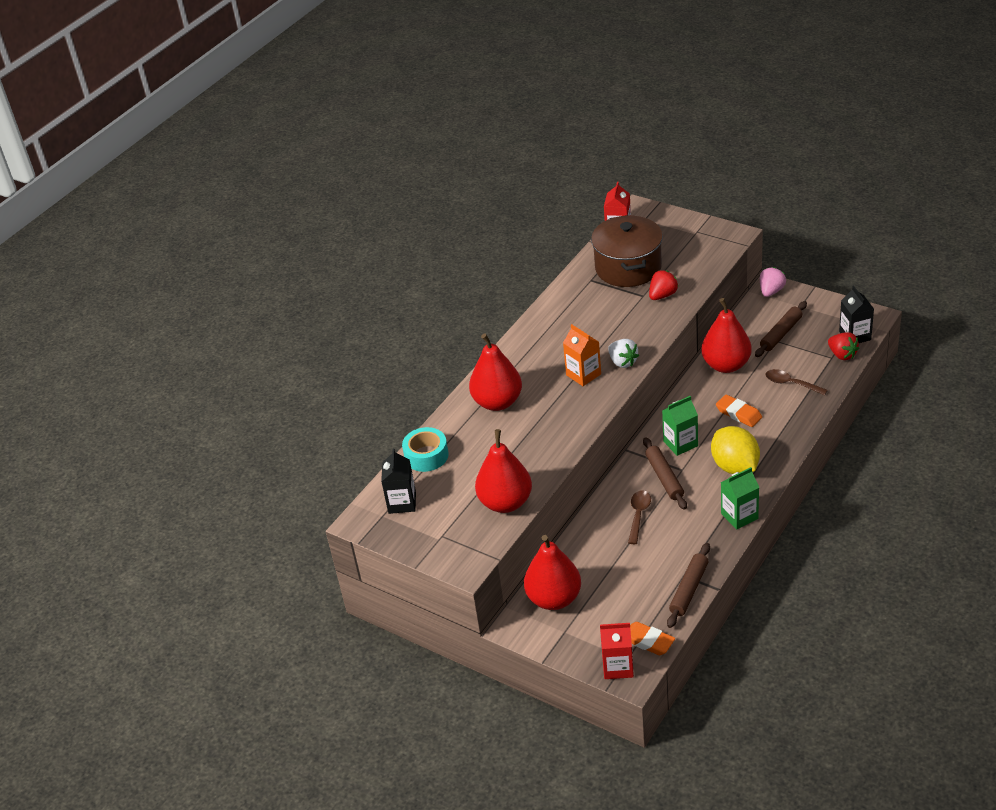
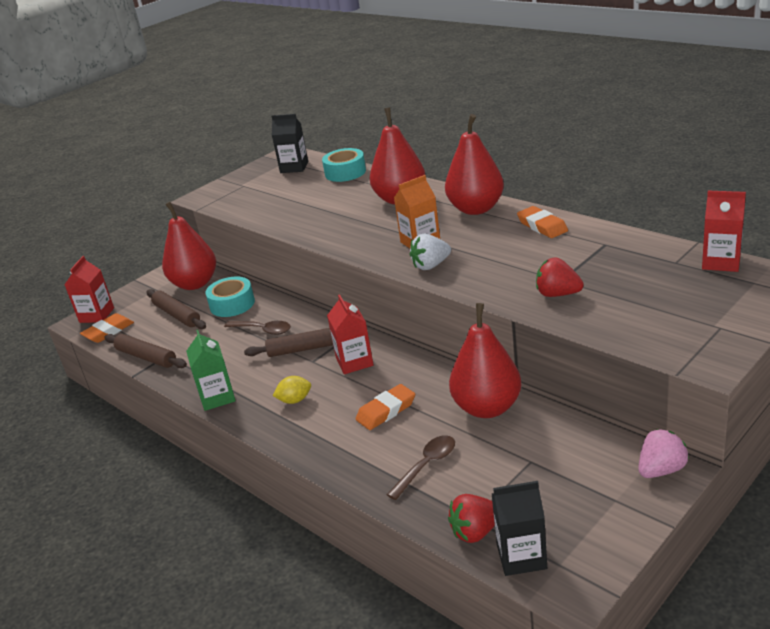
camera: 100 degrees right, 10 degrees down
red pear [475,429,532,513] -> red pear moved to [445,114,504,215]
brown pot [591,215,663,287] -> none
red strawberry [649,270,679,300] -> red strawberry turned 150 degrees clockwise [536,257,584,297]
green carton [662,396,698,456] -> red carton [327,294,373,374]
yellow lemon [711,426,760,474] -> yellow lemon [272,376,311,404], size x0.48
brown rolling pin [755,301,807,357] -> brown rolling pin moved to [147,289,206,329]
pink strawberry [760,267,786,297] -> pink strawberry turned 75 degrees counterclockwise [638,429,689,478]
none -> turquoise tape [205,276,255,317]
none -> orange eraser [517,206,568,238]

